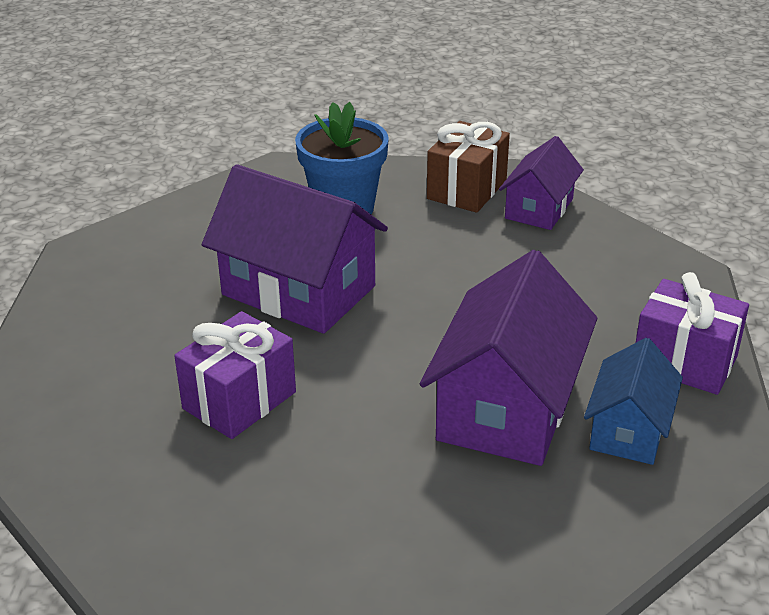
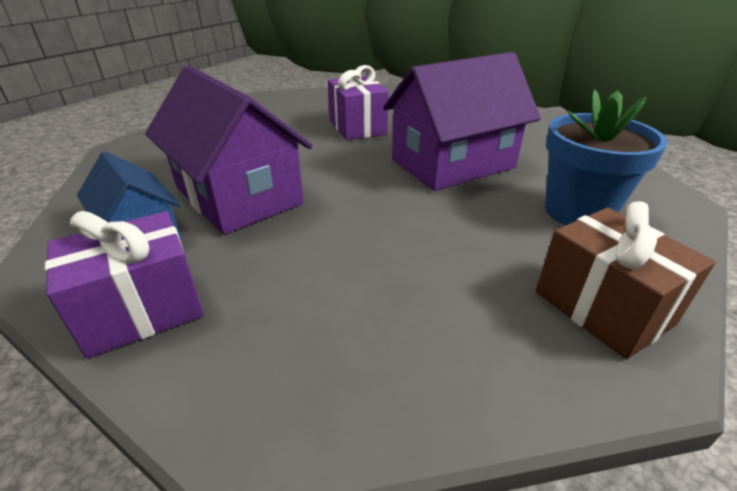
camera: 120 degrees right, 0 degrees up
purple house [499,136,584,230] -> none

